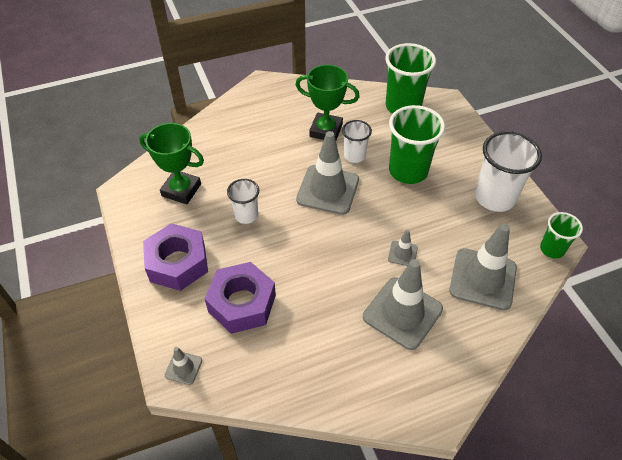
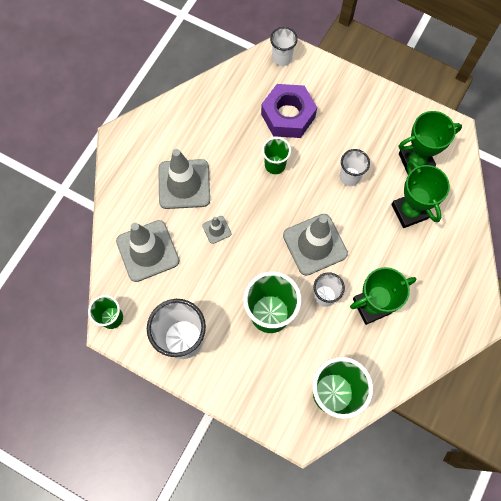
camera: 140 degrees right, 20 degrees up
purple nut [143,223,208,291] -> none
grey traffic cone [165,347,202,385] -> white cup [270,27,298,66]
none -> green cup [262,137,291,174]
none -> green trophy [391,160,450,228]

